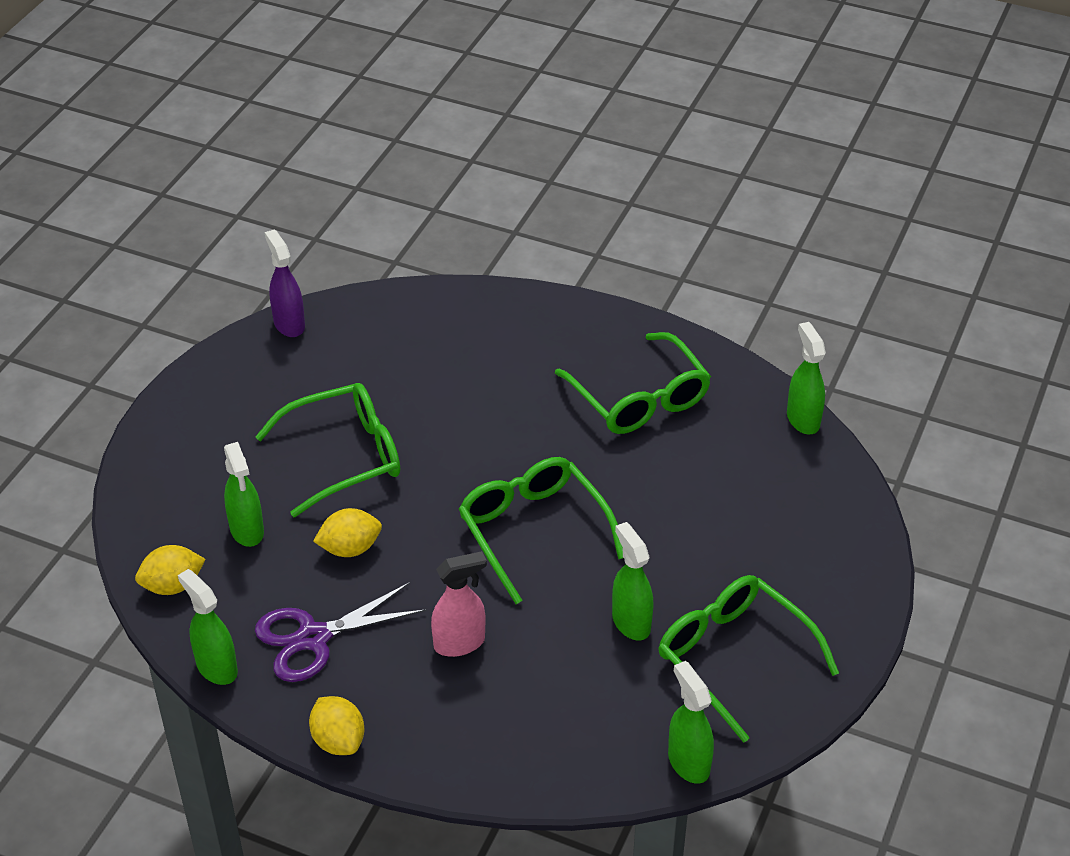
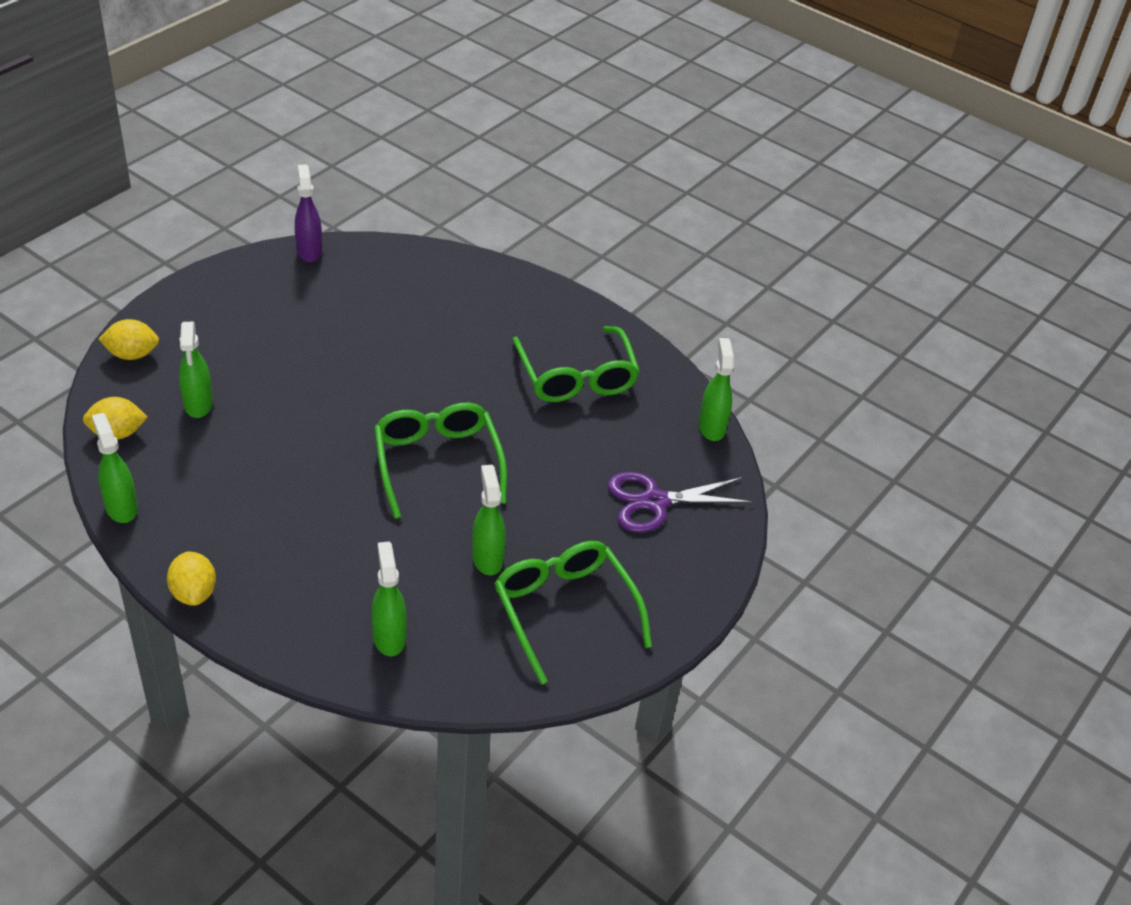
camera: 10 degrees right, 0 degrees up
green glasses [255,383,400,517] -> none
purple scissors [255,582,426,682] -> purple scissors moved to [607,472,753,533]
yellow lemon [313,508,382,557] -> yellow lemon moved to [99,319,159,360]
pink spray bottle [431,551,487,657] -> none
green spray bottle [668,661,714,784] -> green spray bottle moved to [372,541,407,656]

